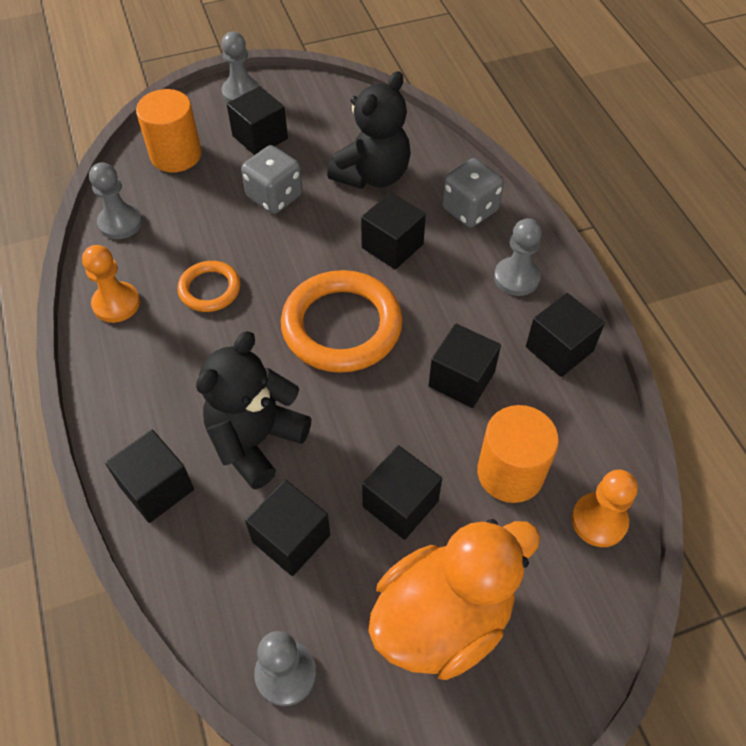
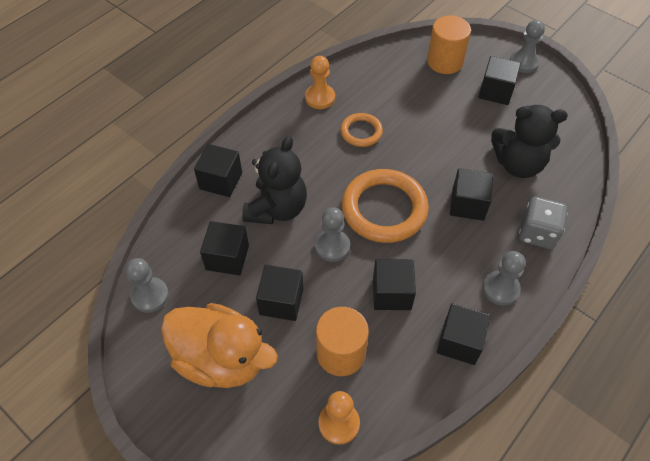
camera: 60 degrees right, 0 degrees up
grey pawn [89,162,143,239] -> grey pawn moved to [315,207,350,262]
black teddy bear [196,331,311,489] -> black teddy bear turned 105 degrees clockwise [242,136,307,224]
grey dice [241,145,303,214] -> none

